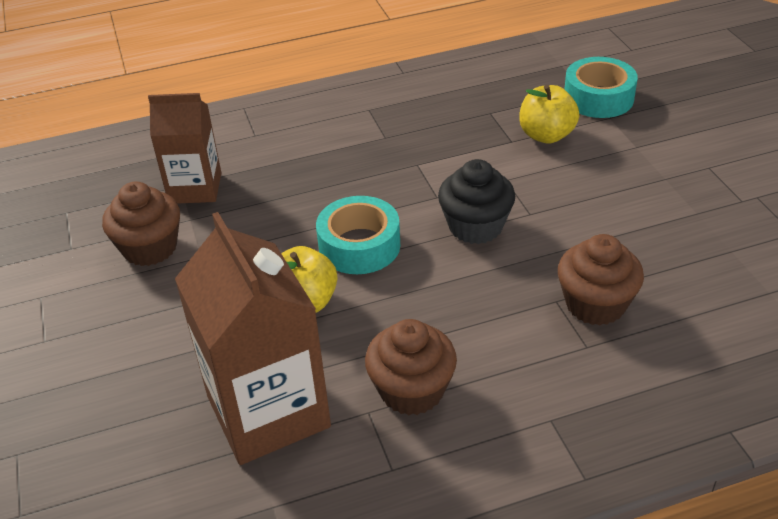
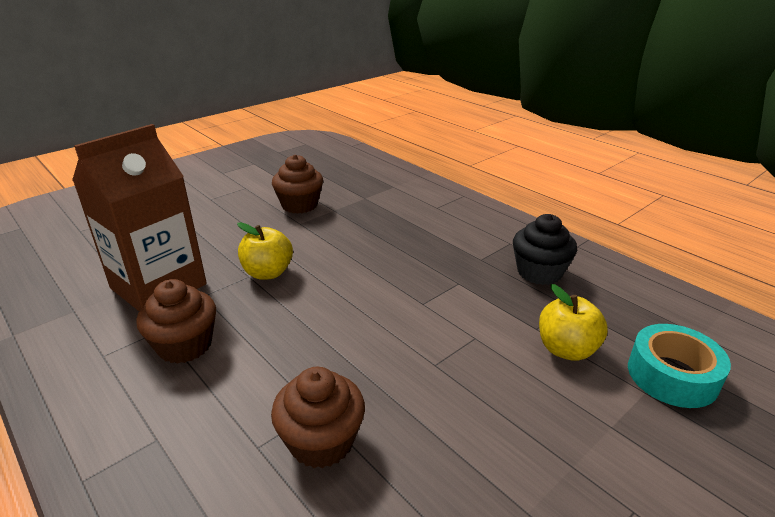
camera: 65 degrees right, 10 degrees down
brown carton [148,93,222,204] -> none
turquoise tape [316,196,400,274] -> none
black cupcake [438,159,515,244] -> black cupcake moved to [513,214,577,285]

